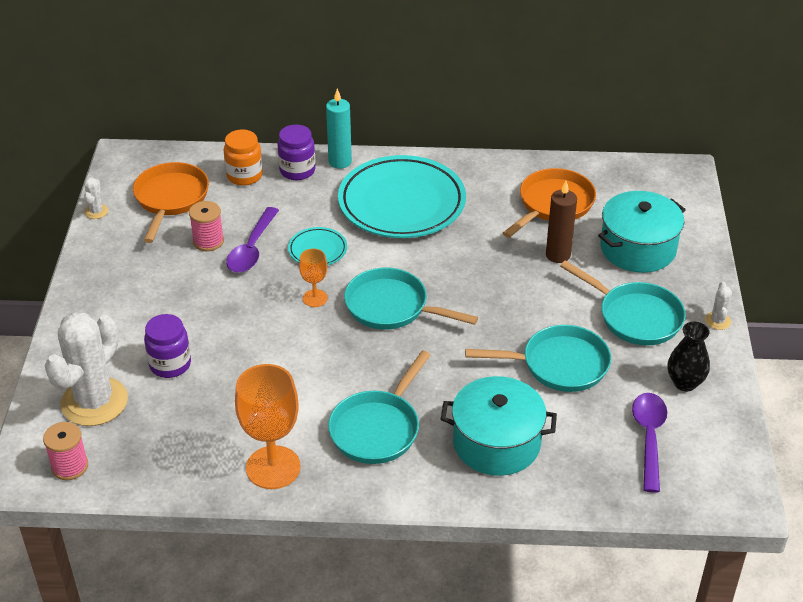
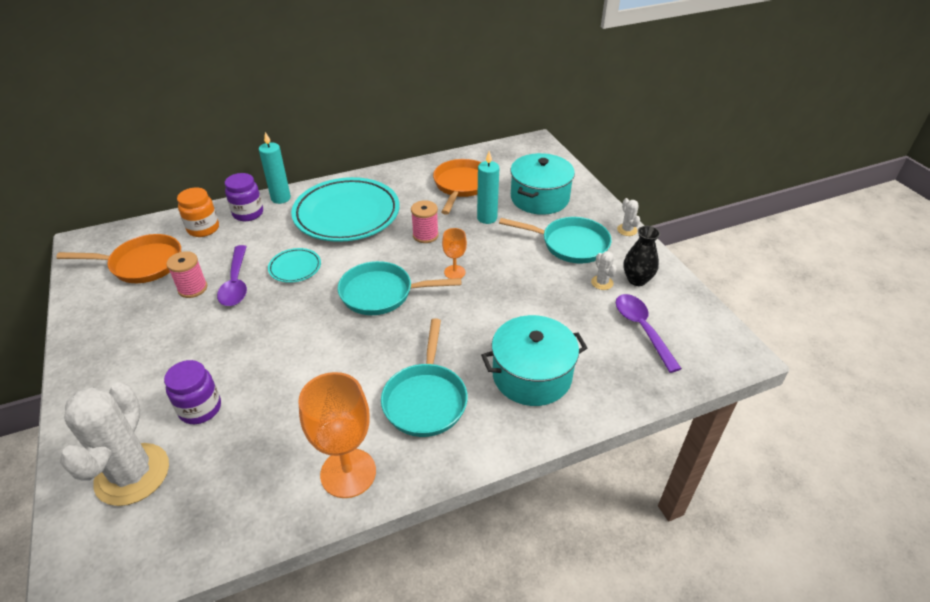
camera: 25 degrees left, 0 degrees up
pink spool [43,422,88,480] -> pink spool moved to [411,200,439,243]
white cactus [84,177,108,219] -> white cactus moved to [591,251,617,290]
orange pan [133,162,209,243] -> orange pan turned 105 degrees clockwise [56,234,181,283]
orange goblet [299,249,328,307] -> orange goblet moved to [442,228,467,279]
turquoise pan [465,325,611,392] -> none
brown candle [546,181,577,263] -> turquoise candle [477,151,499,224]

